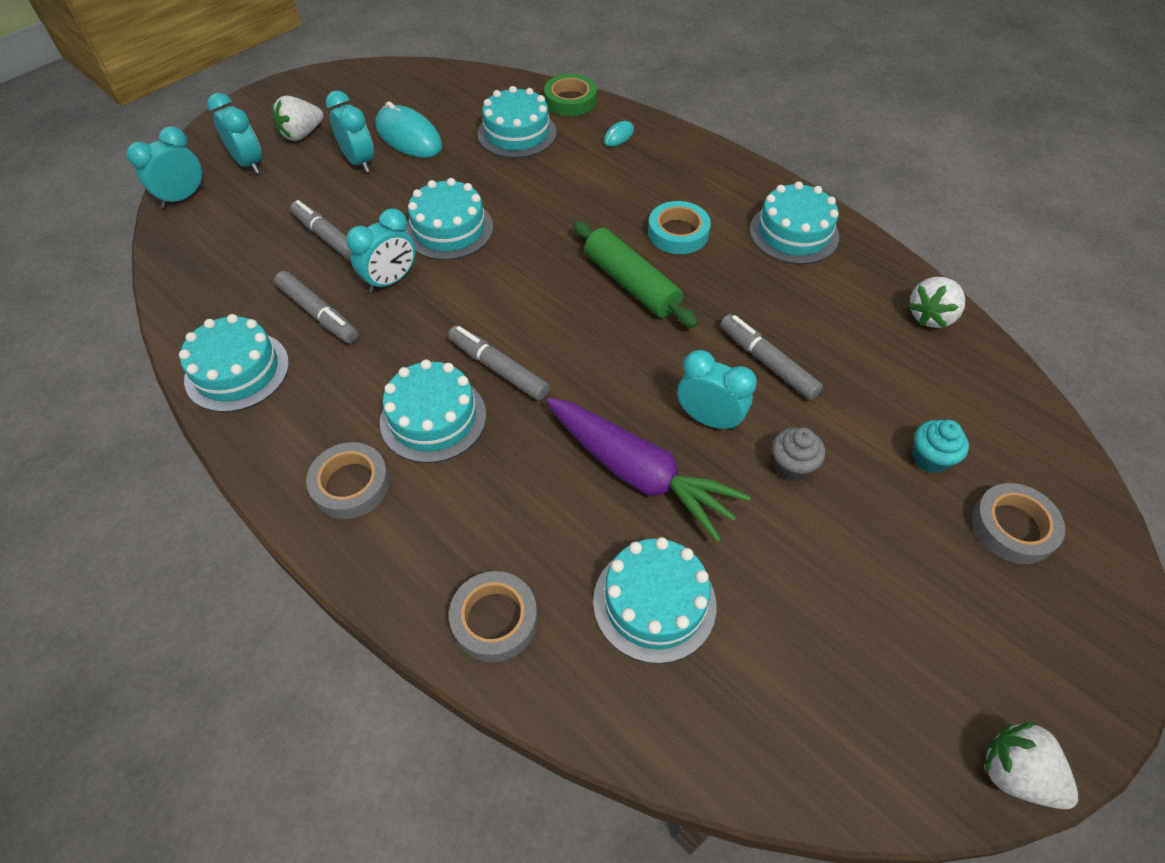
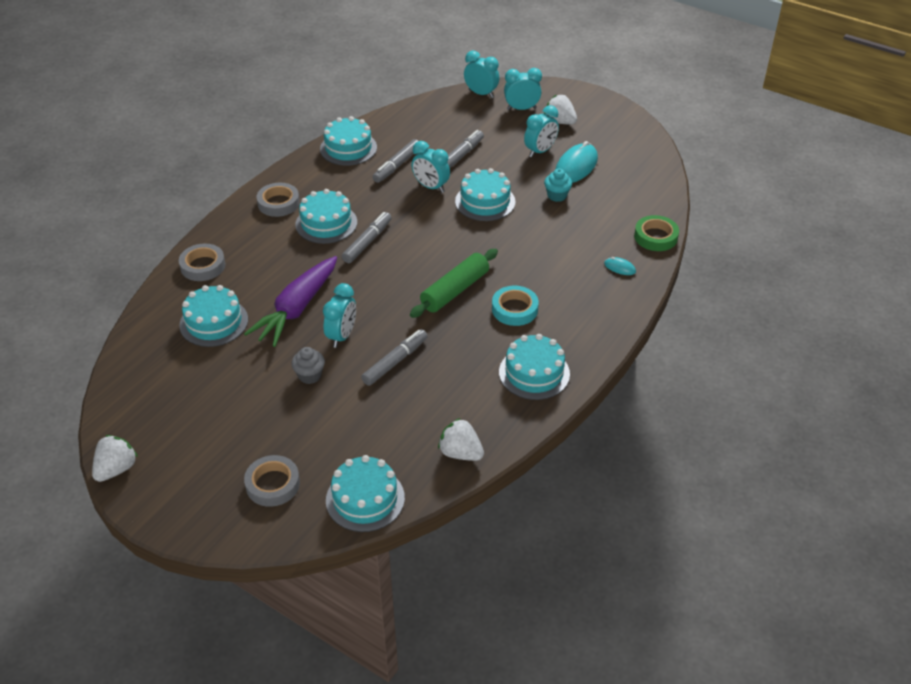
camera: 80 degrees right, 10 degrees down
turquoise clock [207,93,262,174] -> turquoise clock turned 135 degrees counterclockwise [504,68,542,110]
turquoise cake [478,86,556,158] -> turquoise cake moved to [326,455,405,532]
turquoise cupcake [913,420,969,474] -> turquoise cupcake moved to [544,169,572,202]

